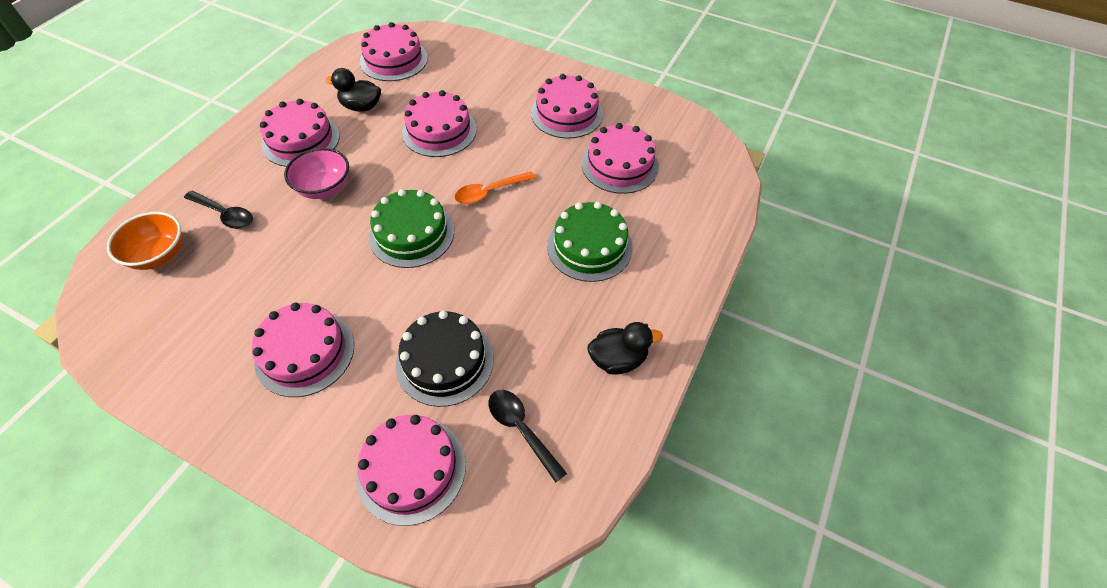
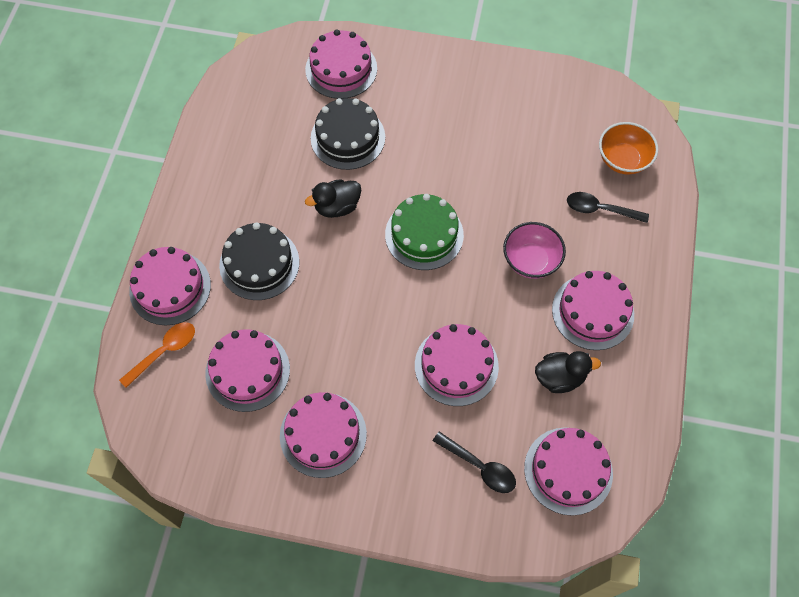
camera: 165 degrees right, 10 degrees up
pink cake [252,303,354,397] -> pink cake moved to [129,247,211,325]
orange spoon [454,171,536,204] -> orange spoon moved to [119,322,195,388]
black spoon [489,390,567,483] -> black spoon moved to [433,431,516,493]
green cake [547,202,633,282] -> black cake [219,222,299,300]
black duck [587,322,663,375] -> black duck moved to [305,179,361,218]

